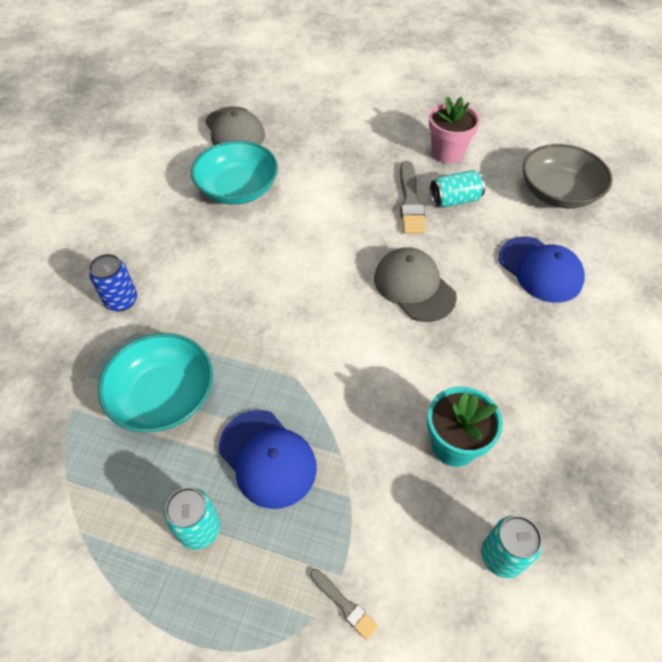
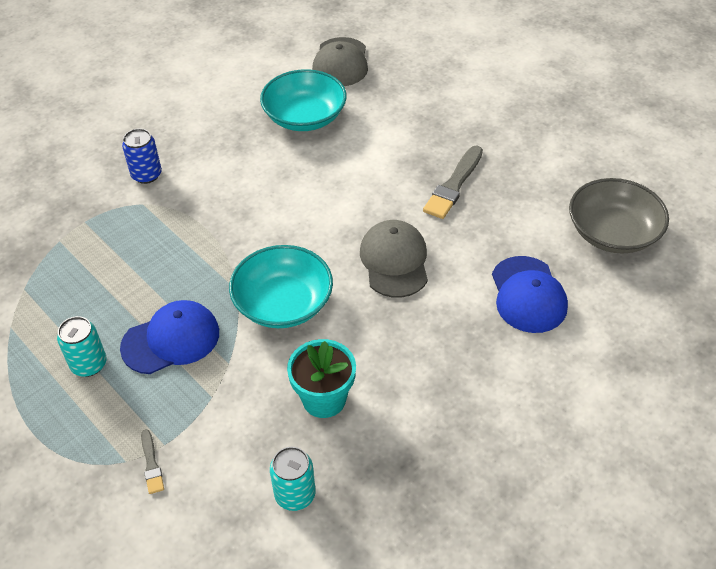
camera: 30 degrees right, 5 degrees down
turquoise bowl [98,333,213,432] -> turquoise bowl moved to [229,245,333,328]
blue cap [218,410,317,509] -> blue cap turned 105 degrees counterclockwise [120,300,219,374]
pink flower pot [429,96,480,164] -> none
turquoise can [430,170,485,208] -> none

